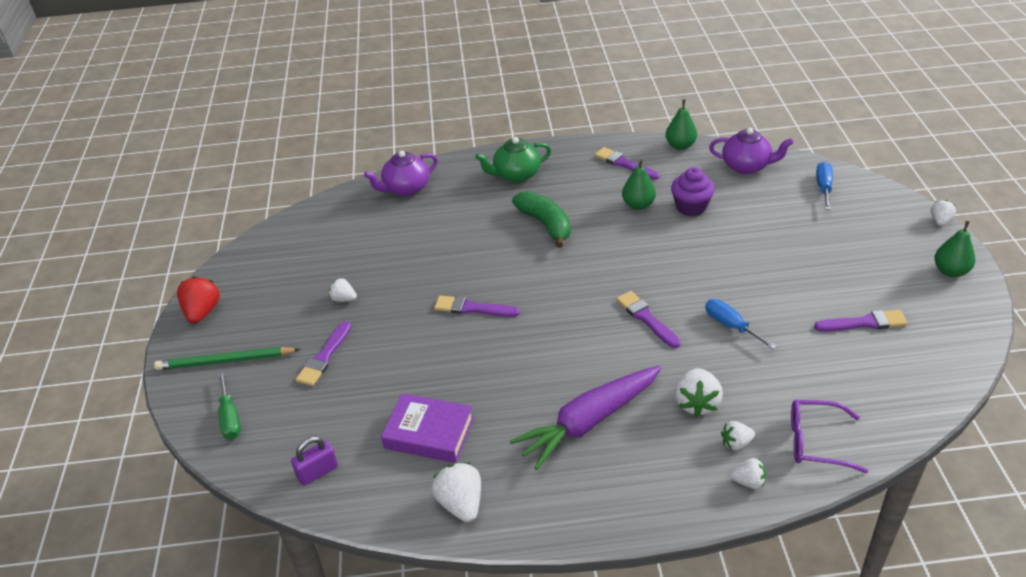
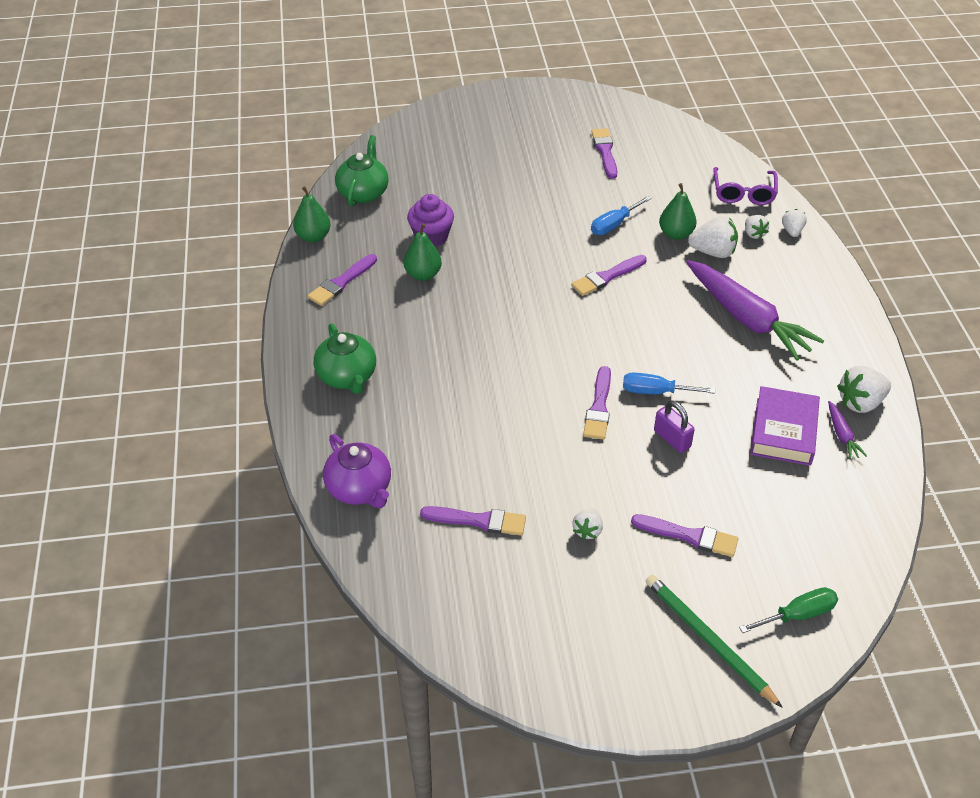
camera: 95 degrees left, 5 degrees up
green pencil [154,347,300,370] -> green pencil turned 150 degrees clockwise [646,575,783,708]
red strawberry [177,276,220,324] -> none
purple padlock [291,436,338,486] -> purple padlock moved to [654,400,695,453]
green banana [512,191,571,248] -> none
purple teapot [709,128,794,174] -> green teapot [335,135,389,207]
blue screwdriver [816,162,833,210] -> blue screwdriver moved to [623,373,715,394]
white strawberry [931,200,956,226] -> none
green pear [935,221,975,277] -> green pear moved to [659,183,697,240]
none -> purple brush [420,506,526,535]
none -> purple carrot [828,401,867,459]

